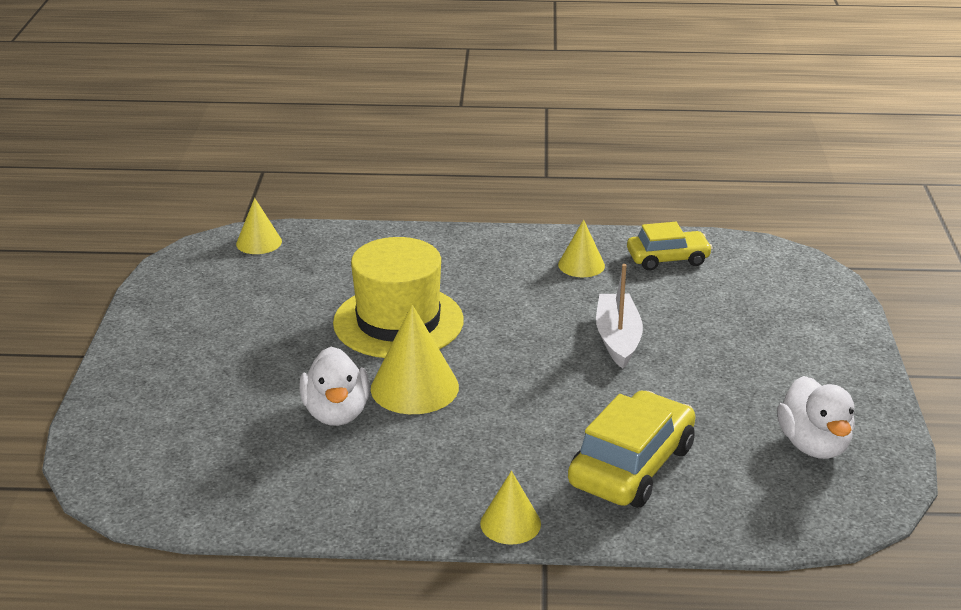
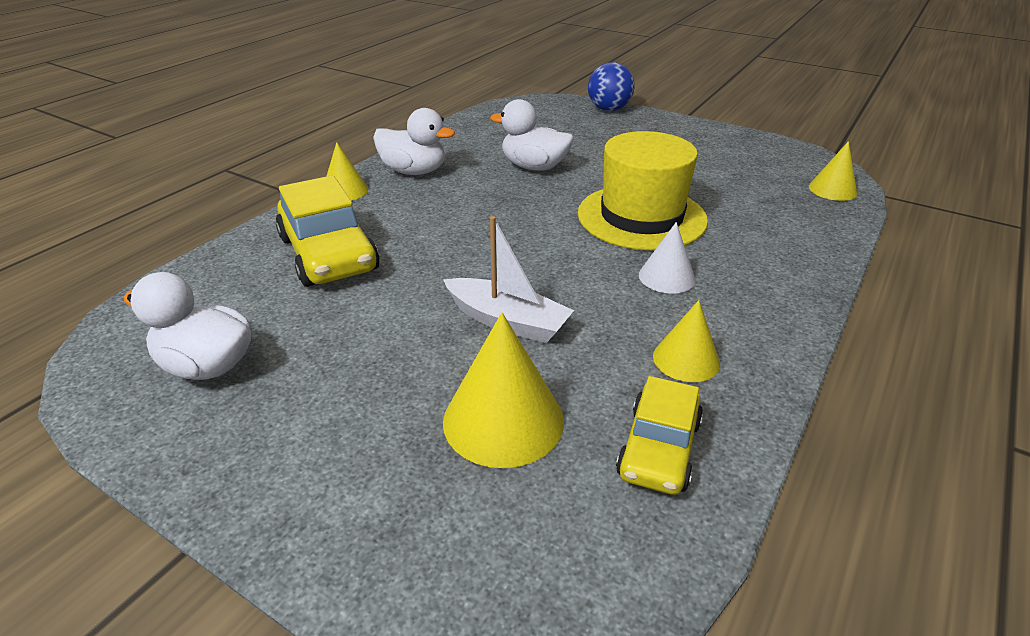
camera: 120 degrees right, 5 degrees up
yellow cone [371,305,459,414] -> yellow cone moved to [443,312,564,468]
none -> white duck [373,108,455,175]
none -> blue ball [588,62,635,111]
none -> white cone [639,222,696,294]

